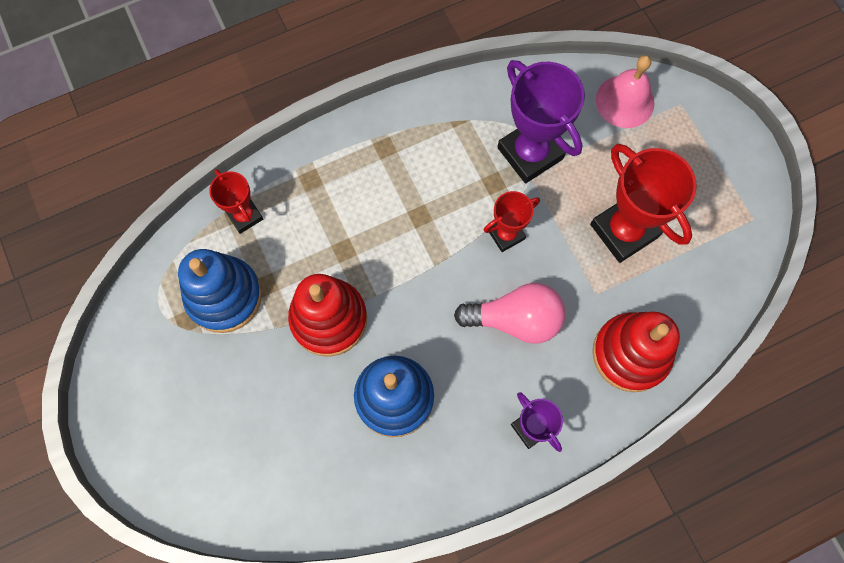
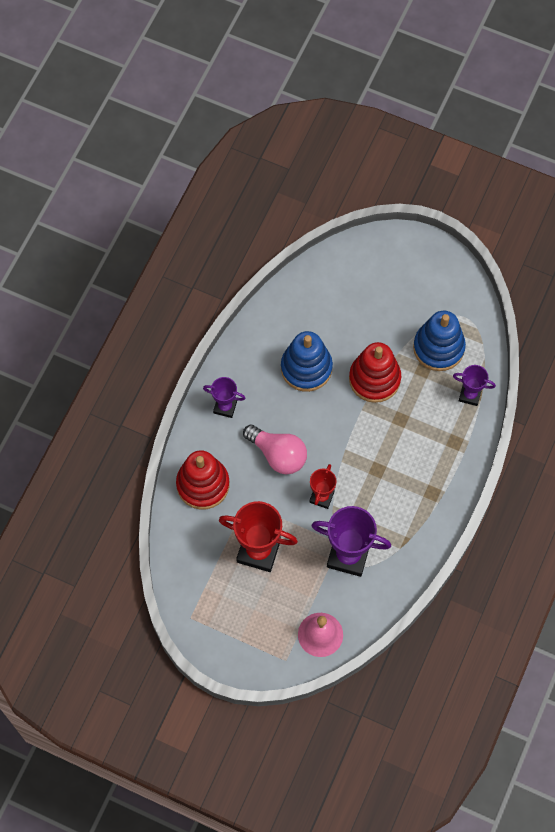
camera: 140 degrees right, 5 degrees down
red trophy [209,169,263,234] -> purple trophy [453,365,496,406]
pink light bulb [454,283,565,344] -> pink light bulb turned 105 degrees counterclockwise [243,425,307,474]

